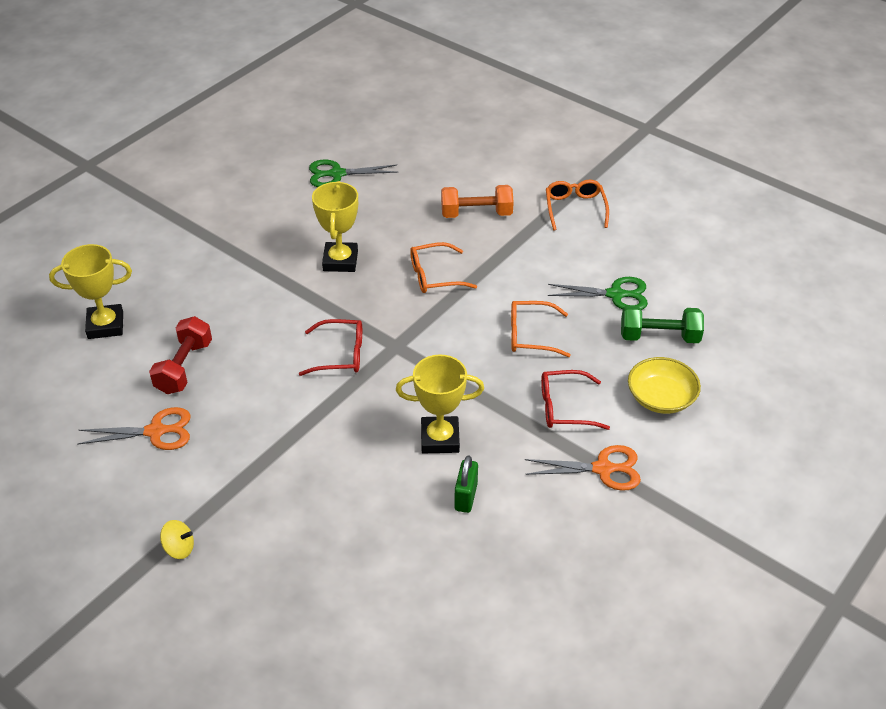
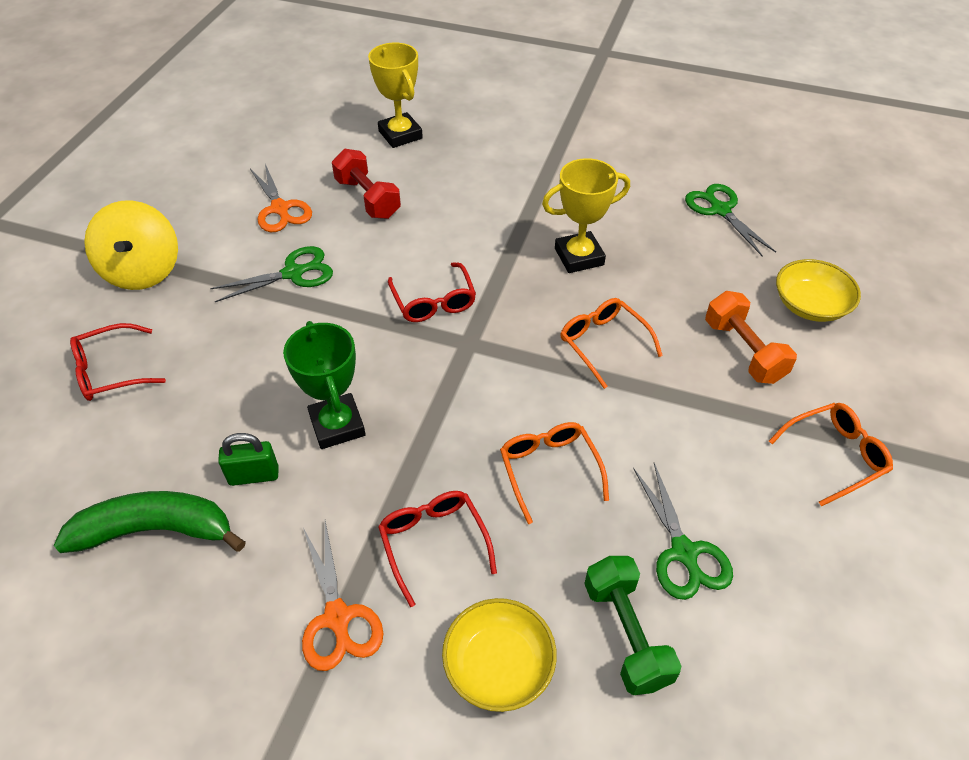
camera: 70 degrees right, 5 degrees up
red dumbbell [149,316,212,394] -> red dumbbell turned 60 degrees clockwise [332,149,401,219]
yellow spinning top [160,520,194,559] -> yellow spinning top [84,200,178,290], size x2.20
yellow trophy [396,355,484,453] -> green trophy [283,321,366,449]
none -> green banana [54,491,246,553]
none -> red glasses [70,323,166,401]
none -> green scissors [210,246,333,302]
none -> yellow bowl [776,259,861,322]

